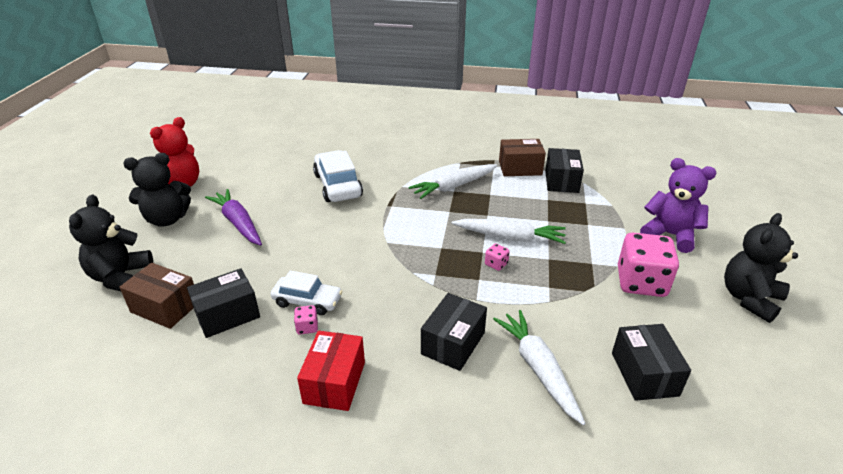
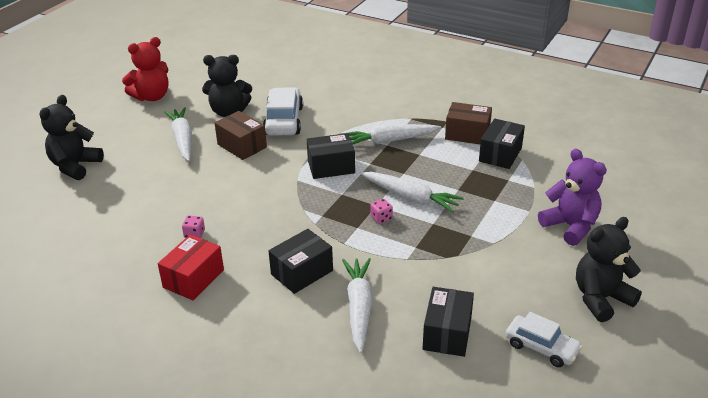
camera: 20 degrees right, 0 degrees up
brown box [119,263,194,329] -> brown box moved to [215,111,267,160]
black teddy bear [123,153,191,227] -> black teddy bear moved to [202,55,252,117]
black box [187,268,260,338] -> black box moved to [307,133,355,179]
purple carrot [205,189,262,246] -> white carrot [164,107,192,162]
white car [271,271,343,315] -> white car moved to [506,312,583,367]
pink dice [618,233,679,297] -> none

